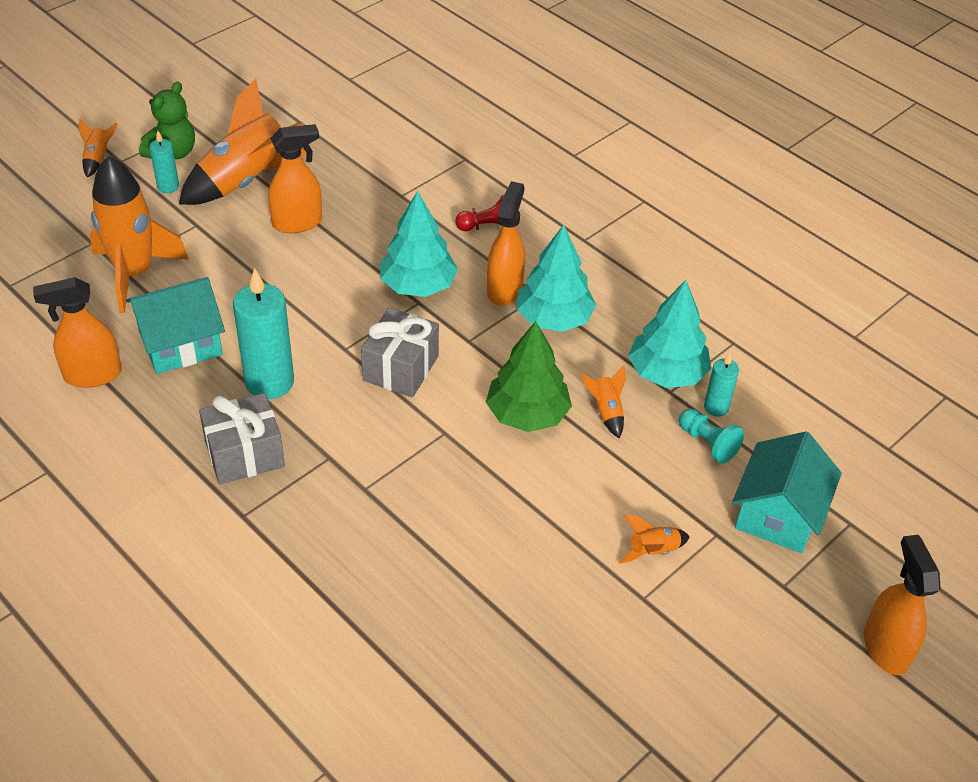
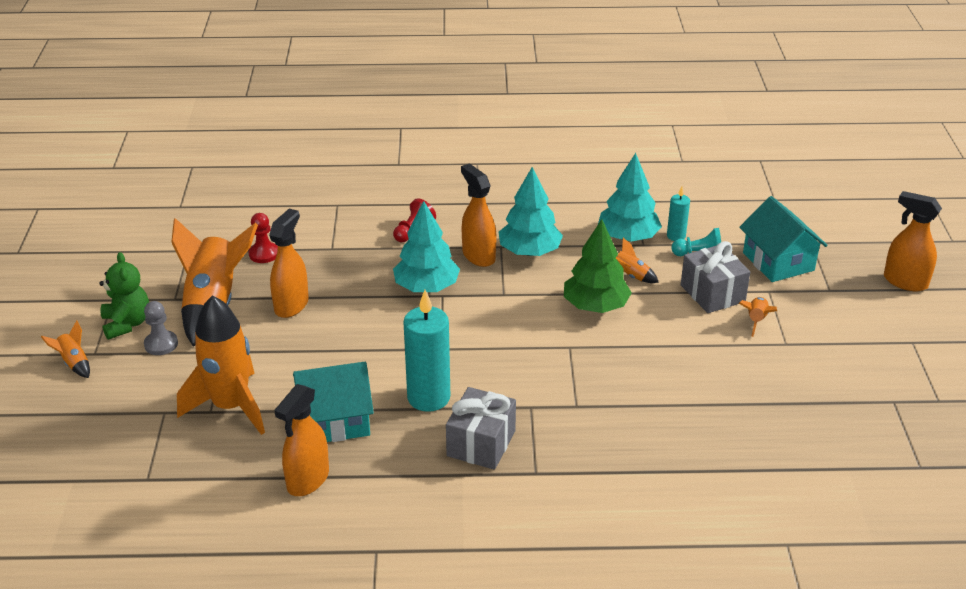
camera: 45 degrees left, 10 degrees down
turquoise house [126,277,225,374] -> turquoise house turned 60 degrees clockwise [293,362,374,442]
turquoise candle [149,131,179,193] -> grey pawn [144,301,178,355]
grey gift [361,307,439,397] -> grey gift moved to [681,241,750,313]
none -> red pawn [249,213,278,263]

